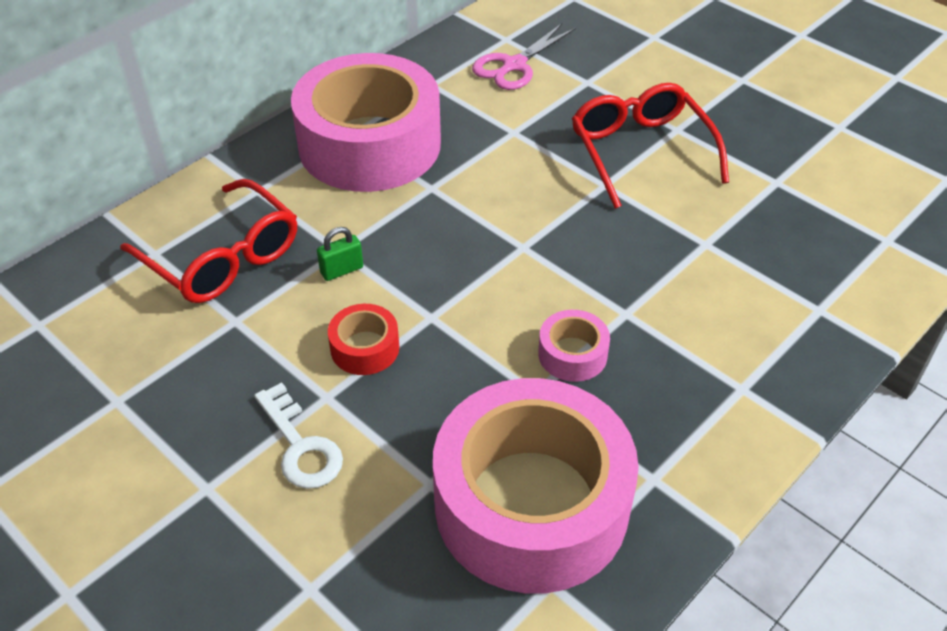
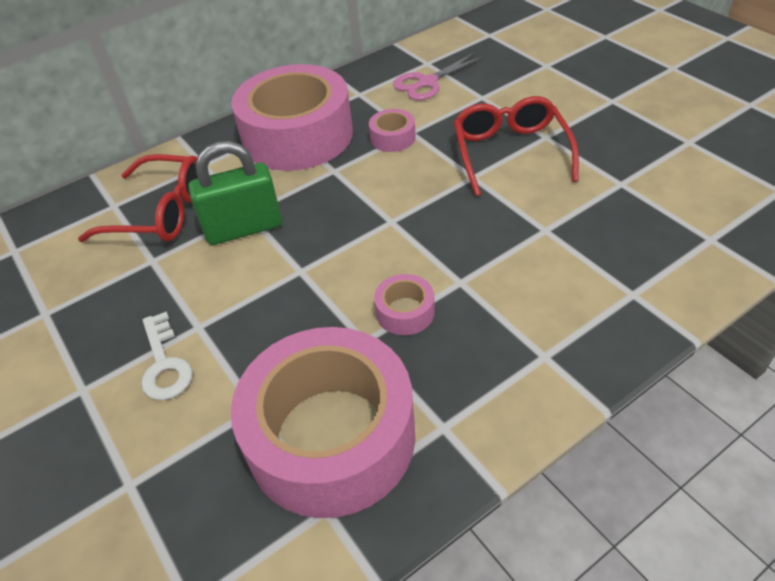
camera: 15 degrees right, 0 degrees up
red glasses [121,179,297,303] -> red glasses turned 45 degrees counterclockwise [78,154,198,242]
green padlock [317,227,363,281] -> green padlock [188,141,282,245], size x2.26
red tape [328,304,399,375] -> none
none -> pink tape [369,109,416,152]

